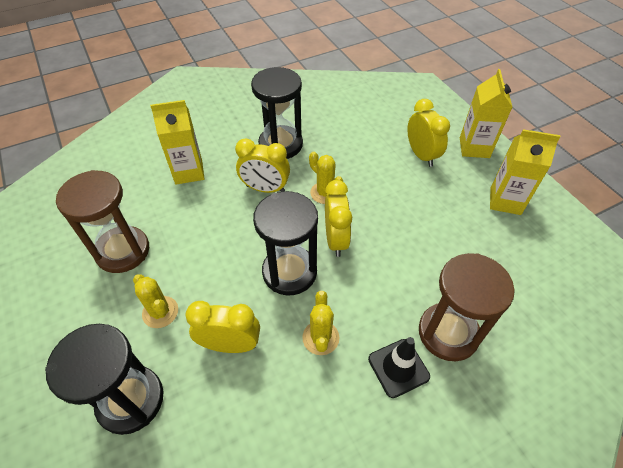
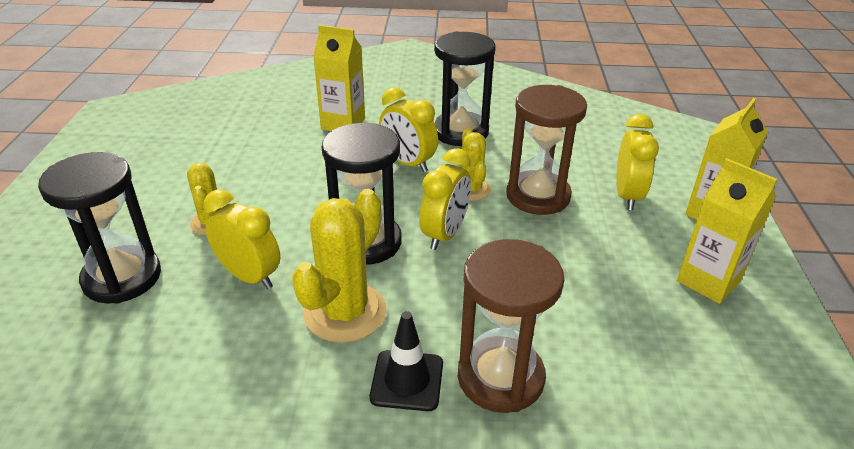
camera: 30 degrees right, 15 degrees down
brown hourglass [56,170,149,273] -> brown hourglass moved to [506,85,587,215]
yellow cactus [302,291,340,355] -> yellow cactus [292,189,387,343], size x1.70

